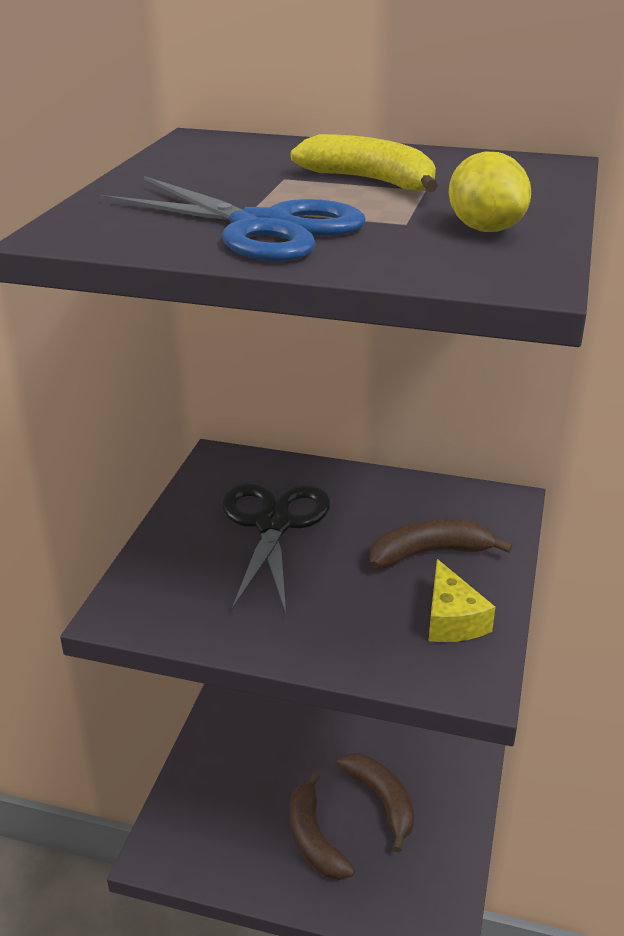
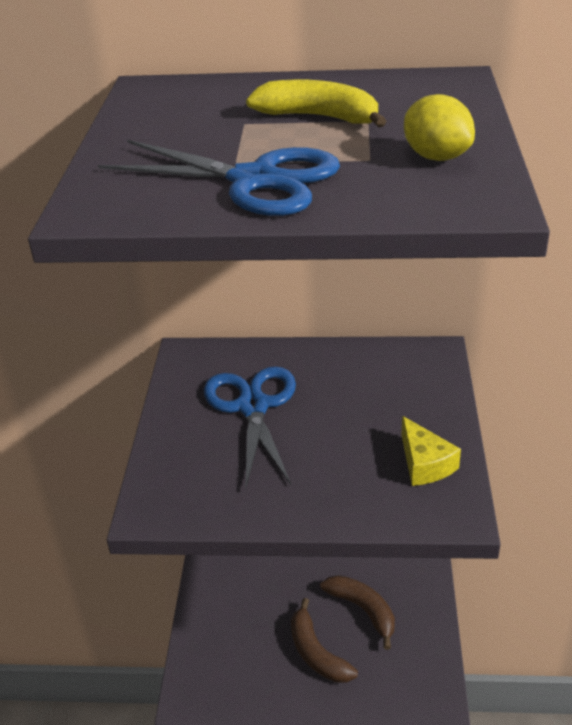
camera: 10 degrees left, 5 degrees up
black scissors [222,483,330,614] -> blue scissors [204,367,296,489]
brown banana [370,519,512,568] -> none

